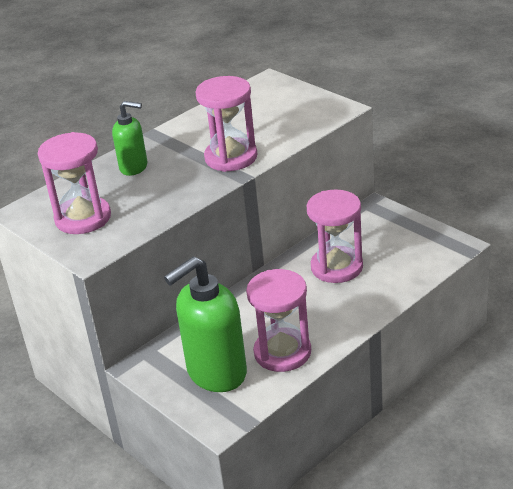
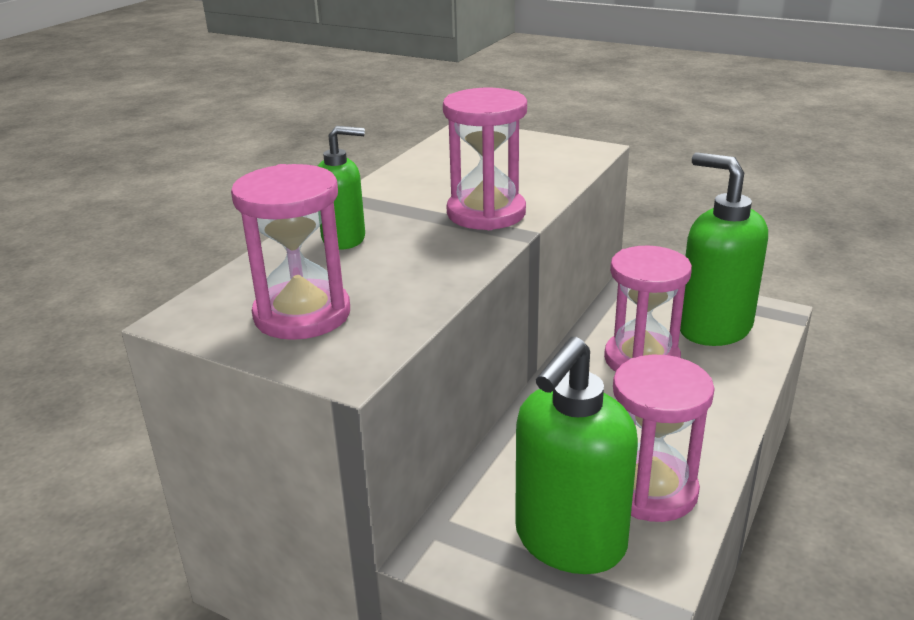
camera: 20 degrees left, 5 degrees down
none -> green soap dispenser [680,152,768,346]

